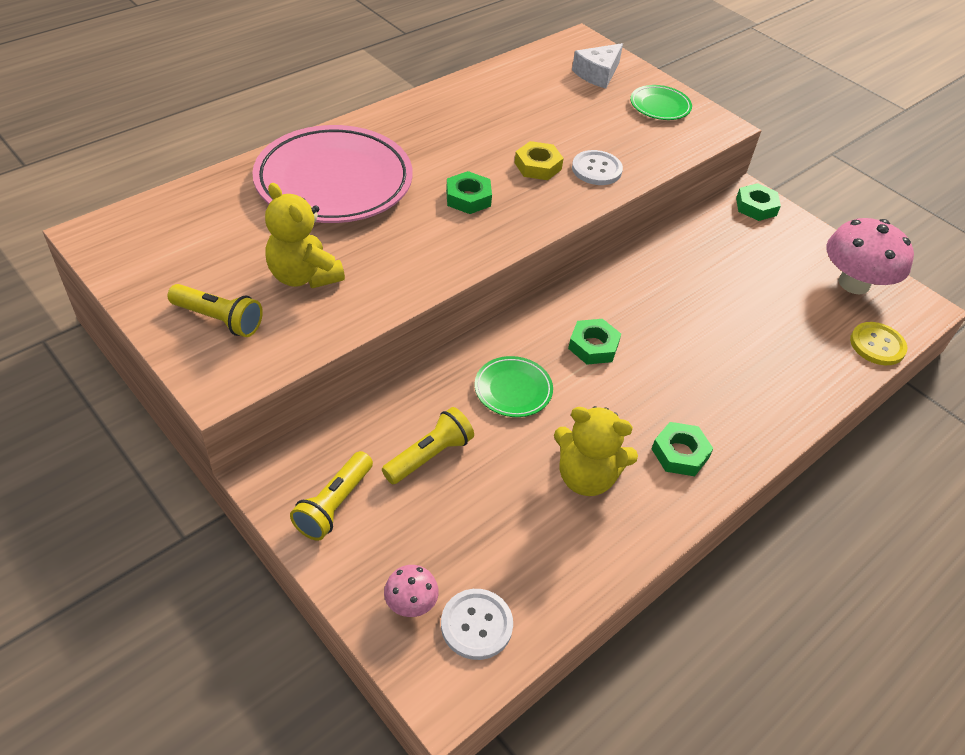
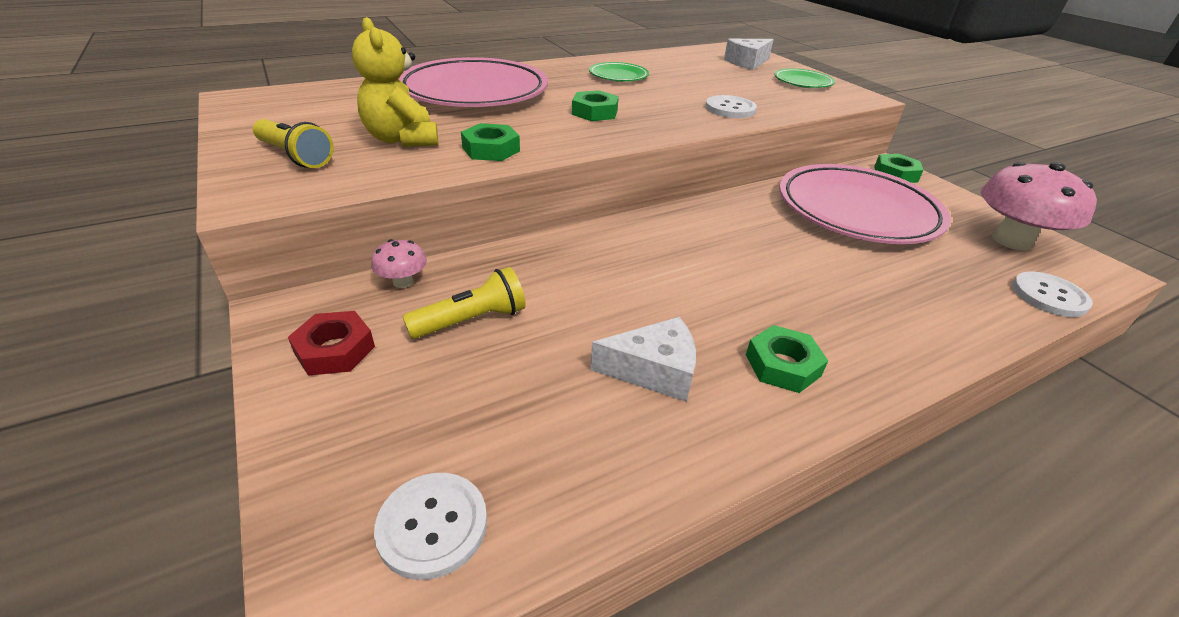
camera: 15 degrees right, 10 degrees down
yellow flashlight [290,451,373,541] -> red nut [288,311,375,376]
pink mushroom [384,565,439,617] -> pink mushroom moved to [371,239,427,288]
green plate [475,356,553,417] -> green plate moved to [589,62,649,82]
yellow nut [514,141,564,180] -> none
yellow teddy bear [554,406,638,496] -> white cheese [590,317,696,402]
green nut [568,319,621,365] -> green nut moved to [461,123,520,161]
yellow button [850,322,907,365] -> white button [1012,271,1093,317]
none -> pink plate [779,164,951,244]

